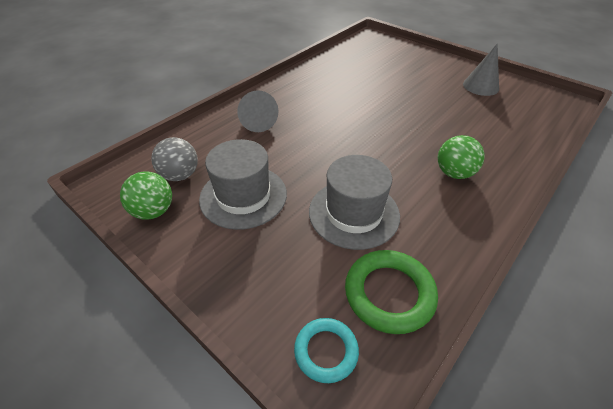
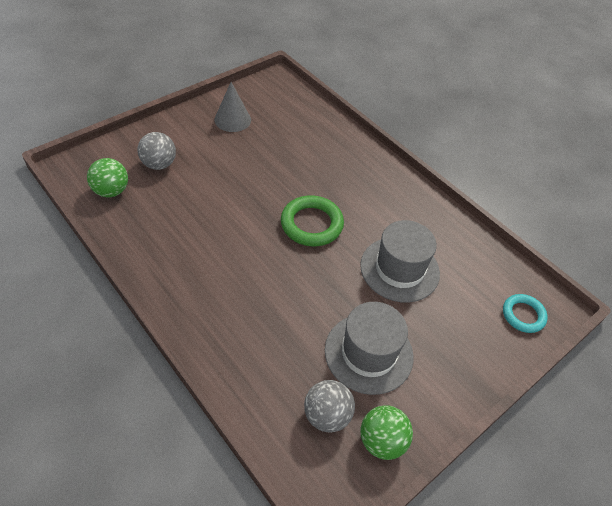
camera: 85 degrees left, 5 degrees up
grey cone [237,90,278,132] -> none
green ring [345,250,438,334] -> green ring moved to [281,195,344,246]
green ball [438,135,485,179] -> green ball moved to [87,158,128,197]
none -> grey ball [137,132,176,170]

